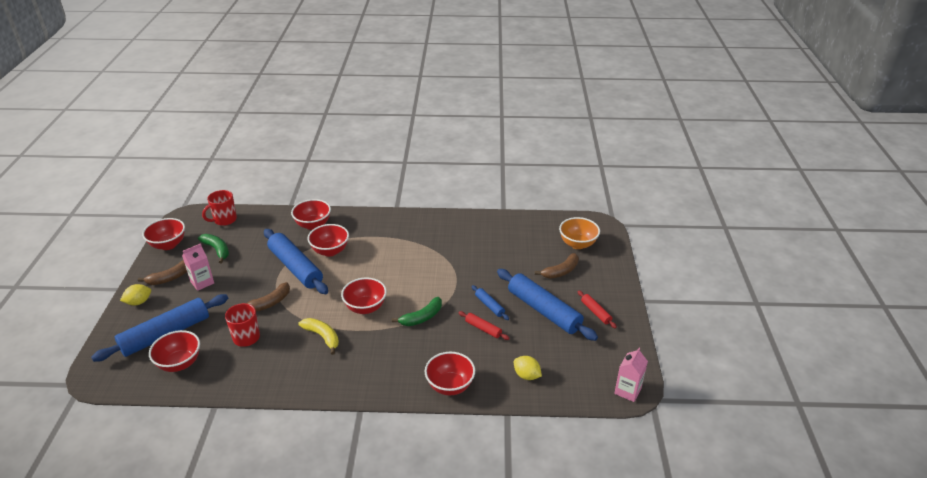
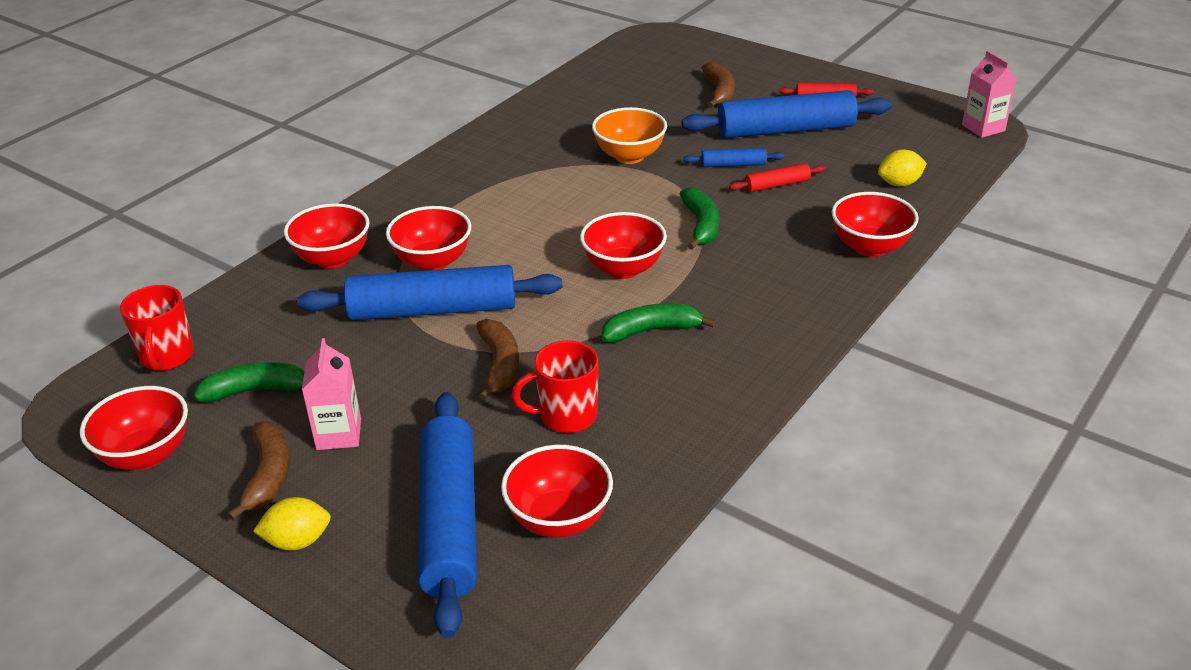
camera: 55 degrees left, 0 degrees up
yellow lemon [120,284,151,305] -> yellow lemon turned 75 degrees clockwise [253,497,331,550]
yellow banana [298,318,339,355] -> green banana [602,303,716,343]
orange bowl [559,217,600,249] -> orange bowl moved to [592,107,667,164]

